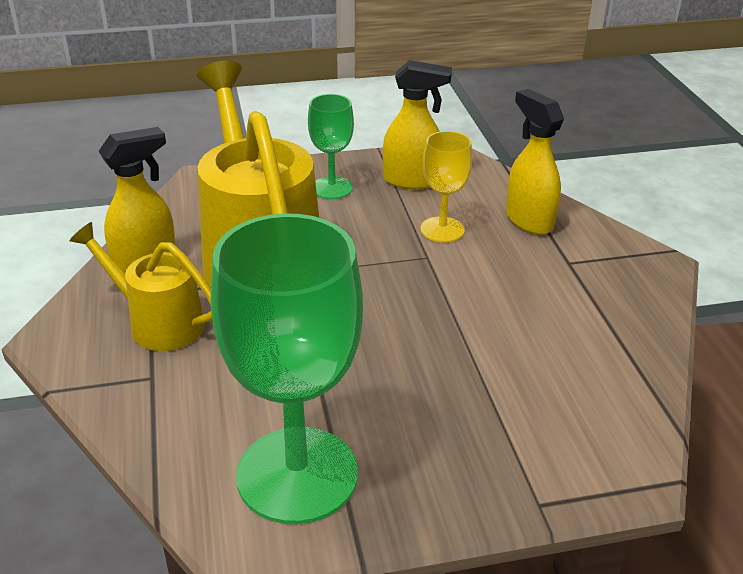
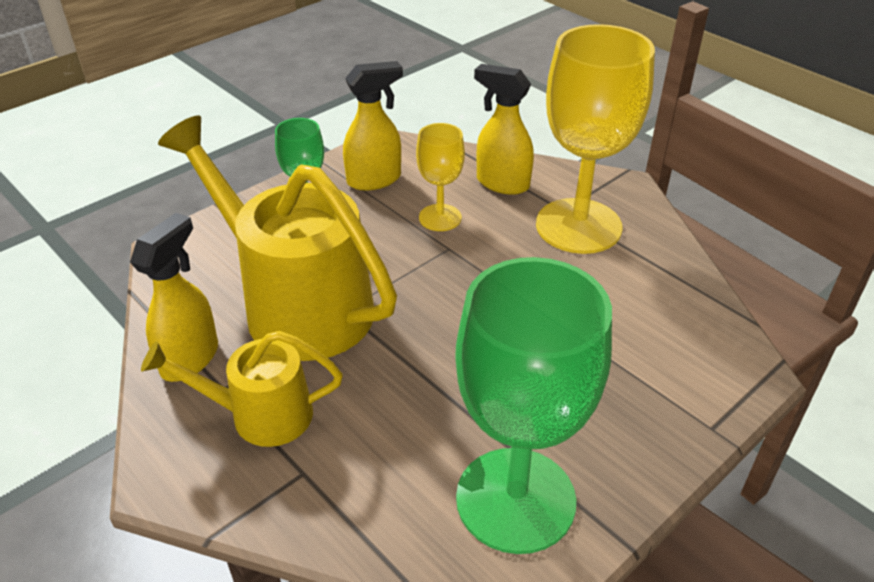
camera: 30 degrees left, 5 degrees up
none -> yellow goblet [536,24,655,254]

